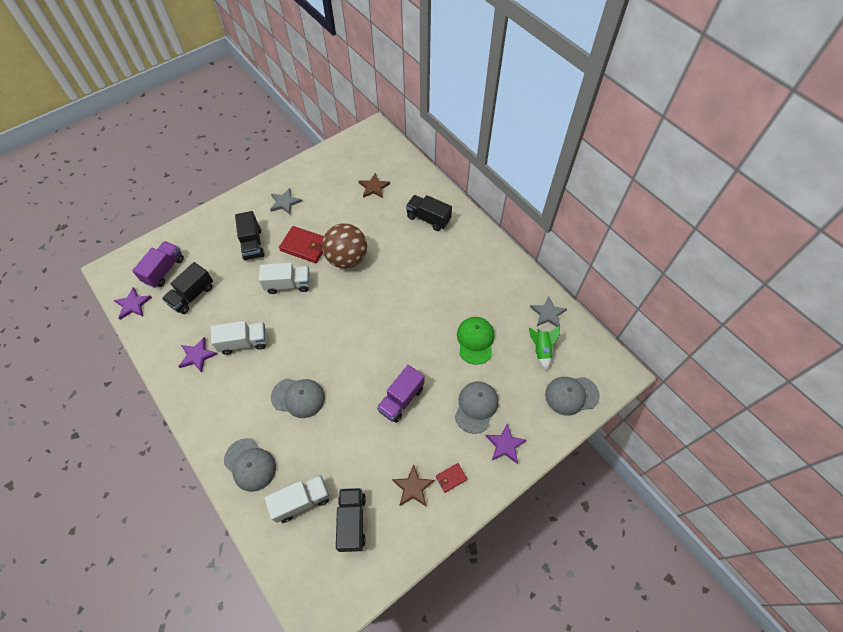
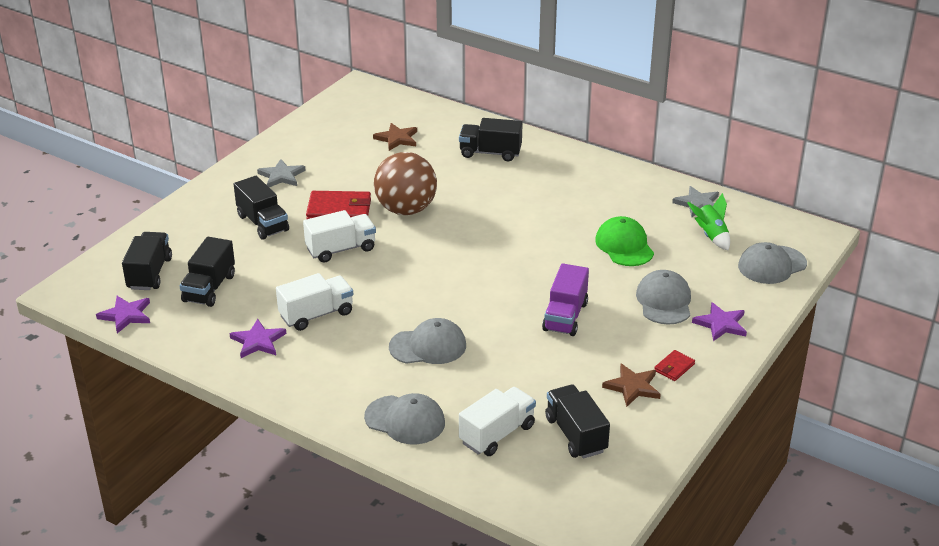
camera: 20 degrees left, 25 degrees down
purple truck [132,241,184,288] -> black truck [122,232,172,290]

